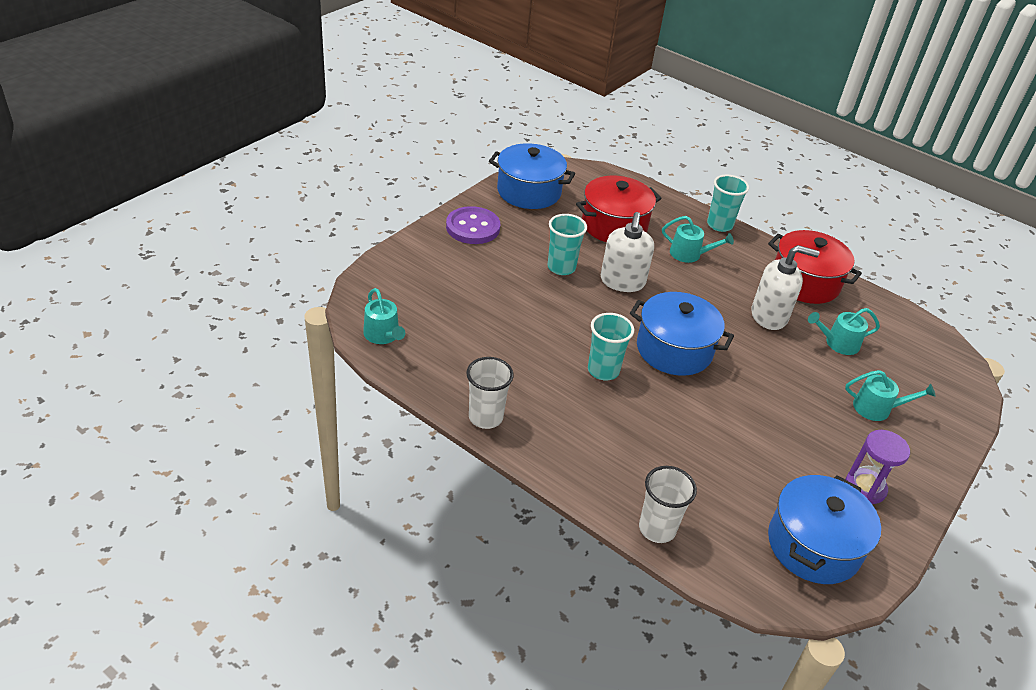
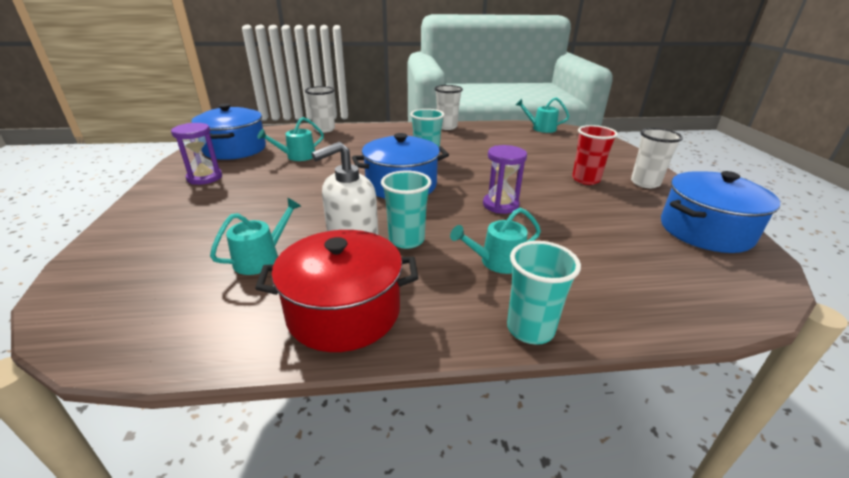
camera: 140 degrees right, 10 degrees down
purple button [446,206,500,244] -> white cup [631,128,683,188]
turquoise cup [548,214,587,275] -> turquoise cup moved to [381,170,432,249]
red pot [576,176,662,242] -> none
white soap dispenser [601,212,654,292] -> purple hourglass [483,145,527,214]
turquoise watering can [845,370,936,421] -> turquoise watering can moved to [257,117,324,161]
none -> red cup [572,125,618,185]

